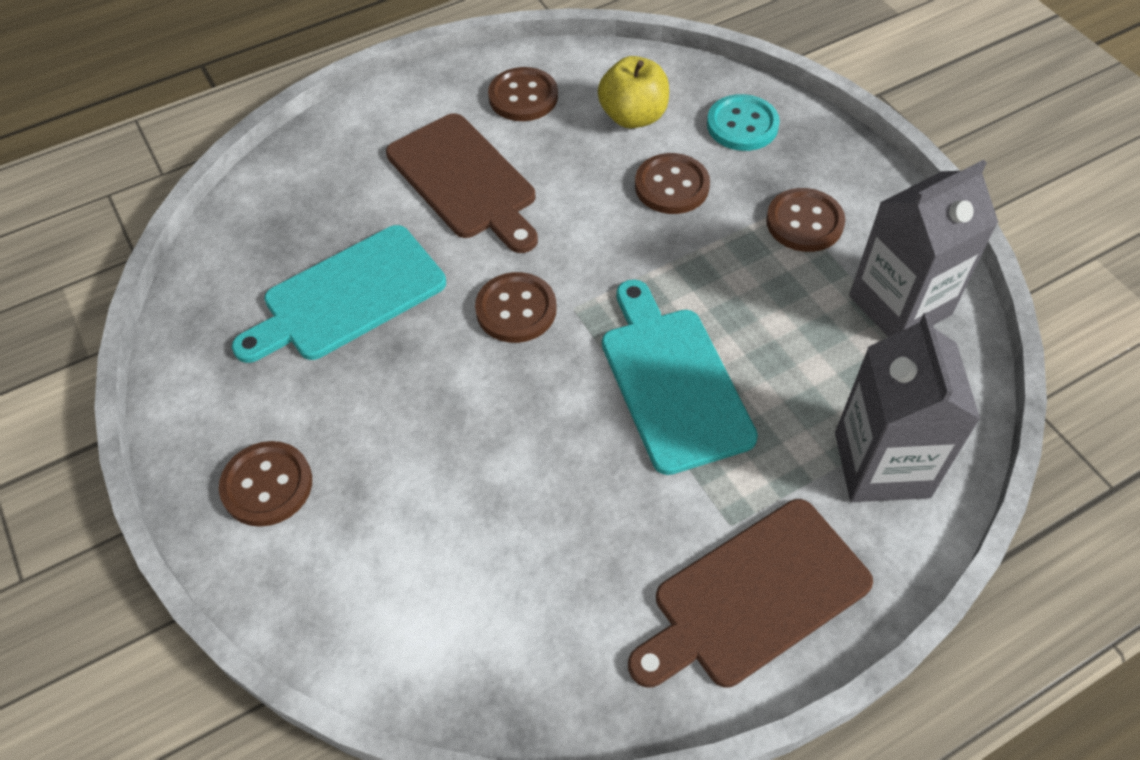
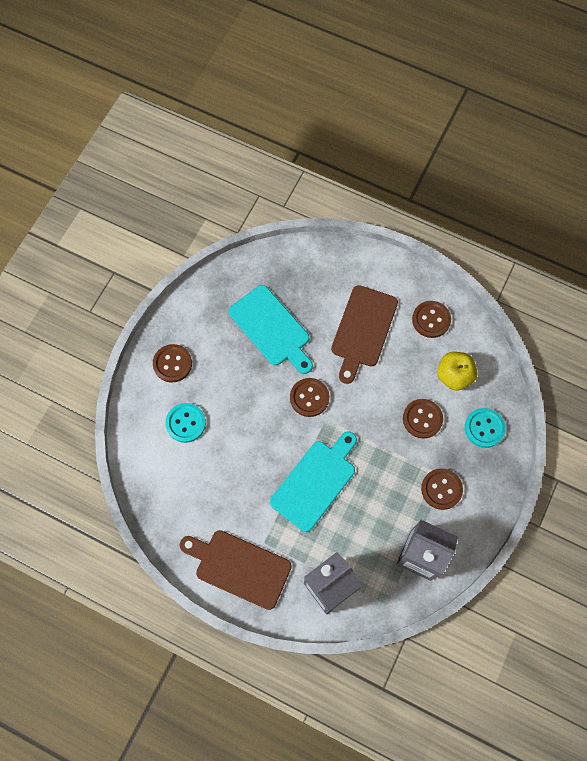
camera: 55 degrees right, 15 degrees up
turquoise cutting board [232,225,446,363] -> turquoise cutting board turned 150 degrees counterclockwise [228,285,313,374]
none -> turquoise button [165,403,206,443]

